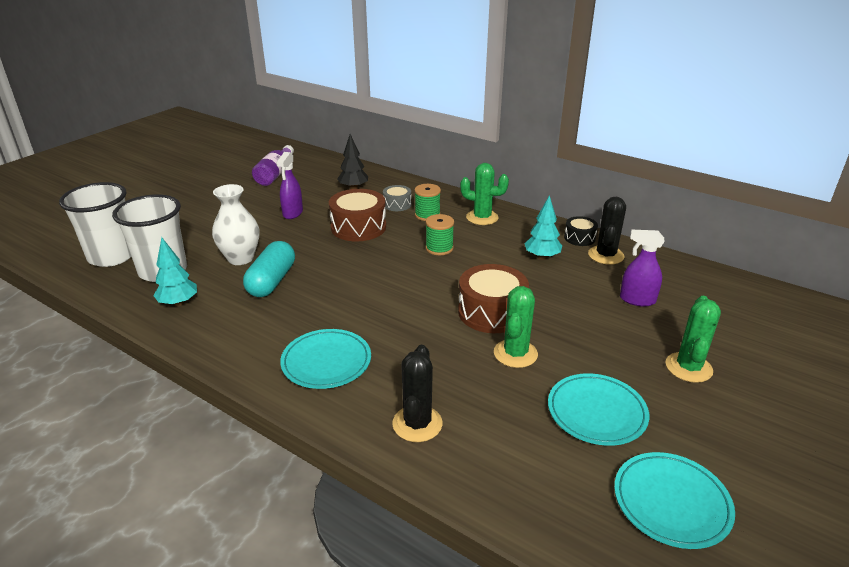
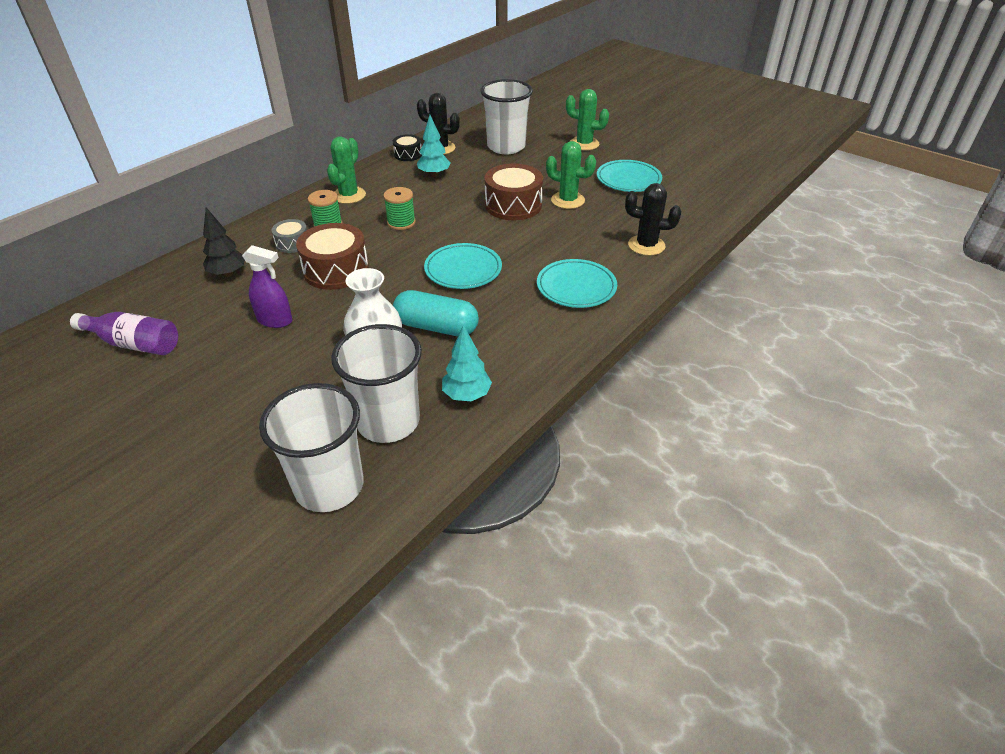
camera: 85 degrees left, 10 degrees up
turquoise plate [614,452,735,549] -> turquoise plate moved to [424,243,502,289]
purple spray bottle [620,230,664,307] -> white cup [480,79,533,154]

